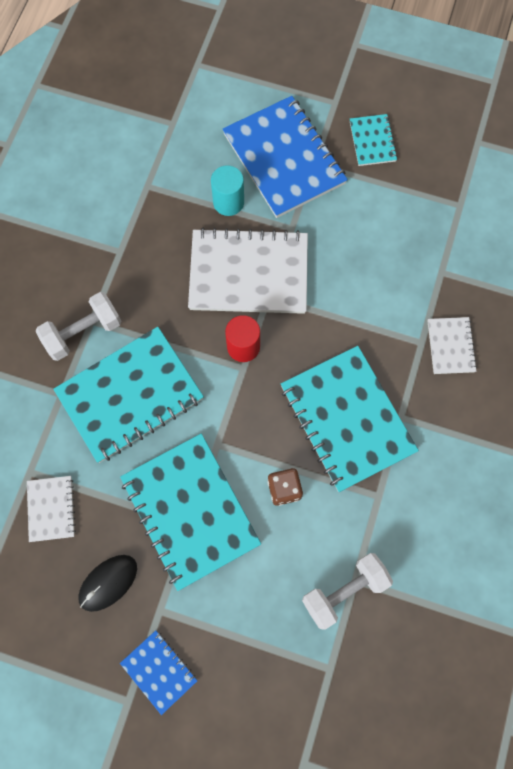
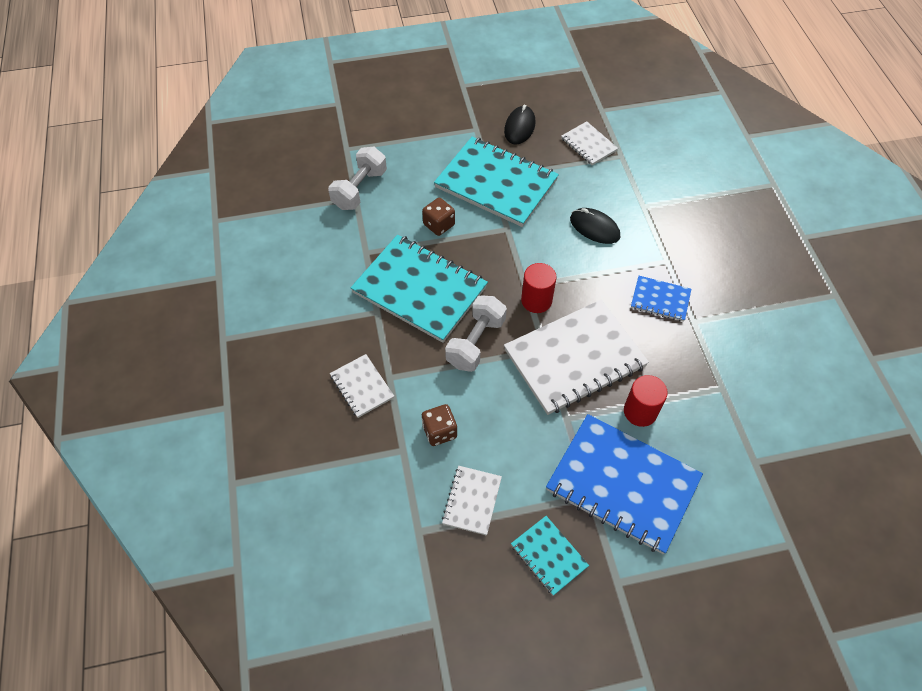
camera: 150 degrees right, 15 degrees down
white dumbbell [36,292,122,361] -> white dumbbell moved to [445,295,507,372]
turquoise notebook [53,327,204,463] -> black mouse [570,208,620,244]
blue notebook [120,630,197,715] -> blue notebook moved to [631,276,691,322]
turquoise cylinder [211,165,244,216] -> red cylinder [624,375,668,427]
none -> brown dice [422,404,457,446]
none -> white notebook [442,466,502,536]

